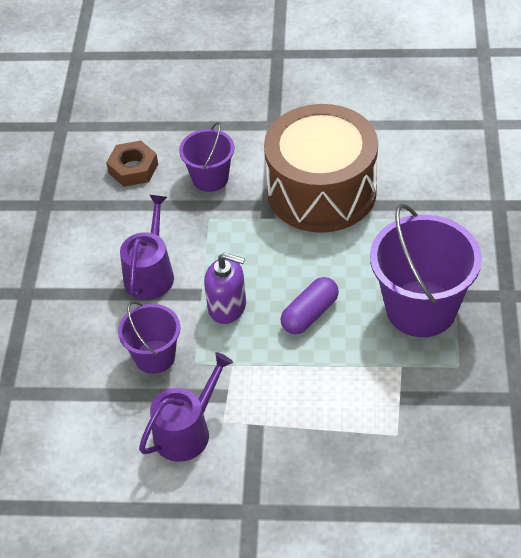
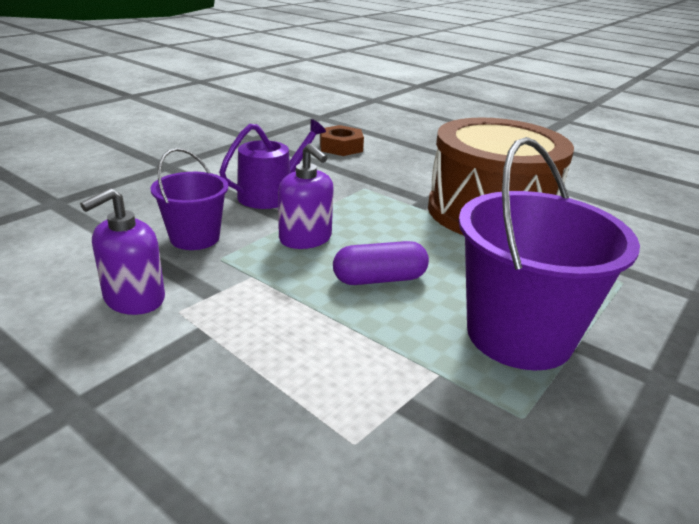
camera: 30 degrees right, 20 degrees down
purple watering can [139,352,233,462] -> purple soap dispenser [80,188,165,315]
purple bucket [179,122,234,192] -> none

